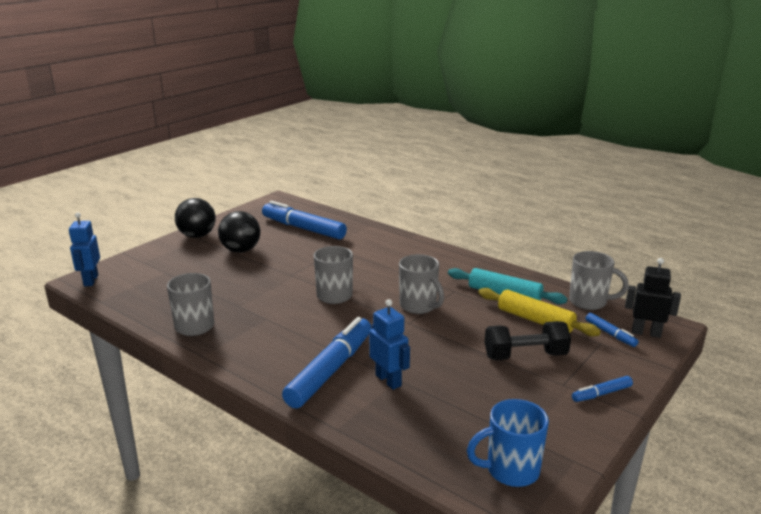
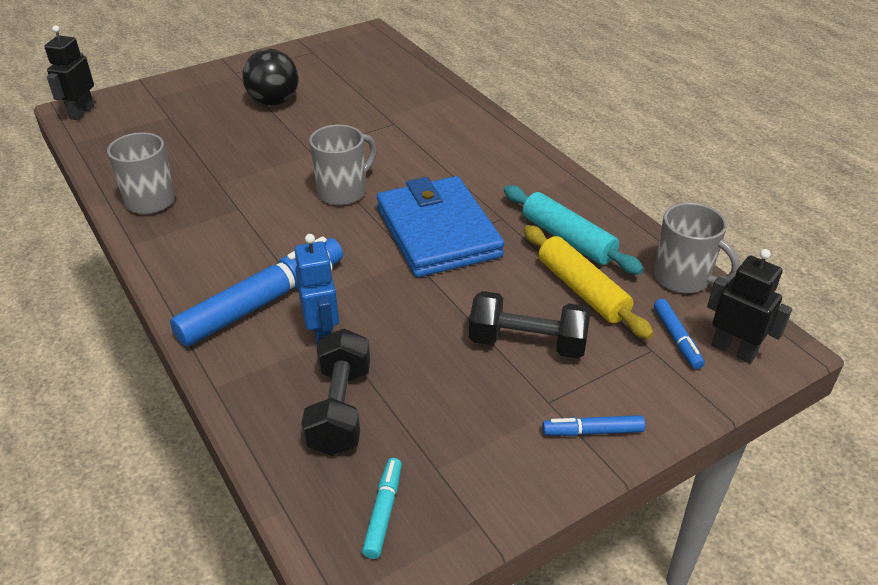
camera: 20 degrees right, 15 degrees up
blue robot [69,212,100,286] -> black robot [44,25,94,120]
black ball [175,198,216,238] -> none
blue marker [262,201,347,239] -> none
grey mug [399,254,444,314] -> blue wallet [377,176,504,277]
blue mug [467,399,549,487] -> turquoise marker [362,458,402,559]
none -> black dumbbell [301,329,370,456]

